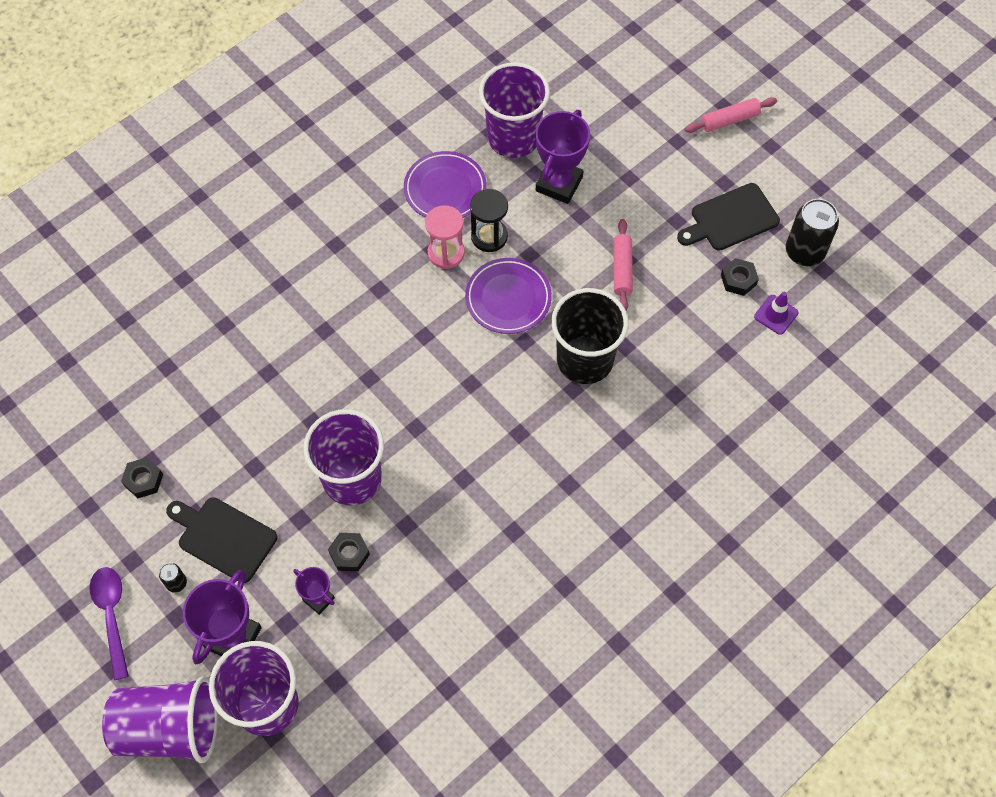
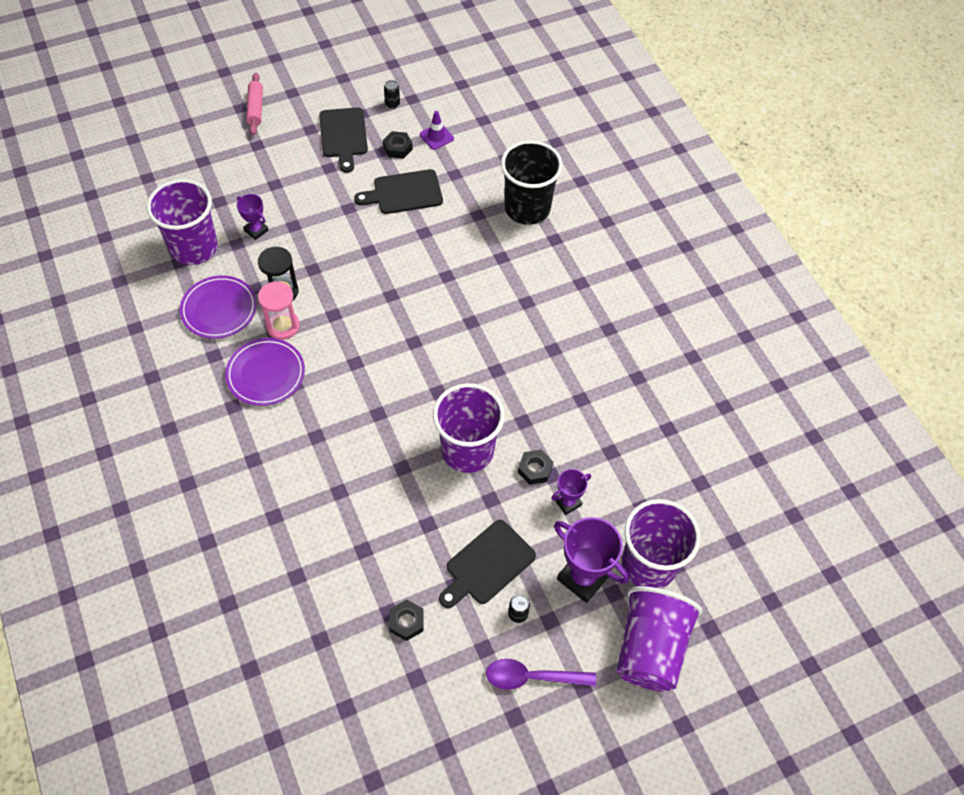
camera: 75 degrees left, 5 degrees down
purple plate [465,258,552,334] -> purple plate moved to [225,338,305,406]
purple trophy [535,110,590,204] -> purple trophy [237,194,269,240], size x0.55
black cup [551,288,628,384] -> black cup moved to [501,140,563,225]
pink rolling pin [614,219,633,310] -> none
black can [786,199,839,266] -> black can [384,80,400,109], size x0.47
none -> black cutting board [354,169,443,214]

